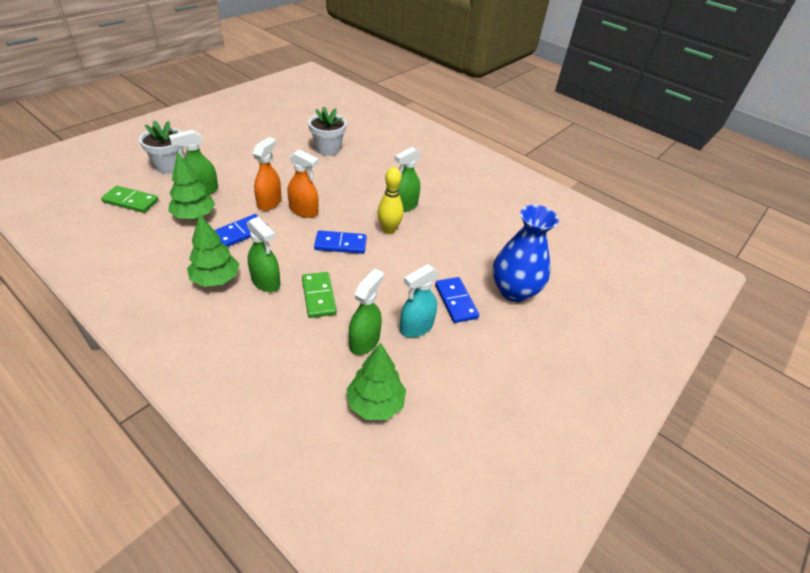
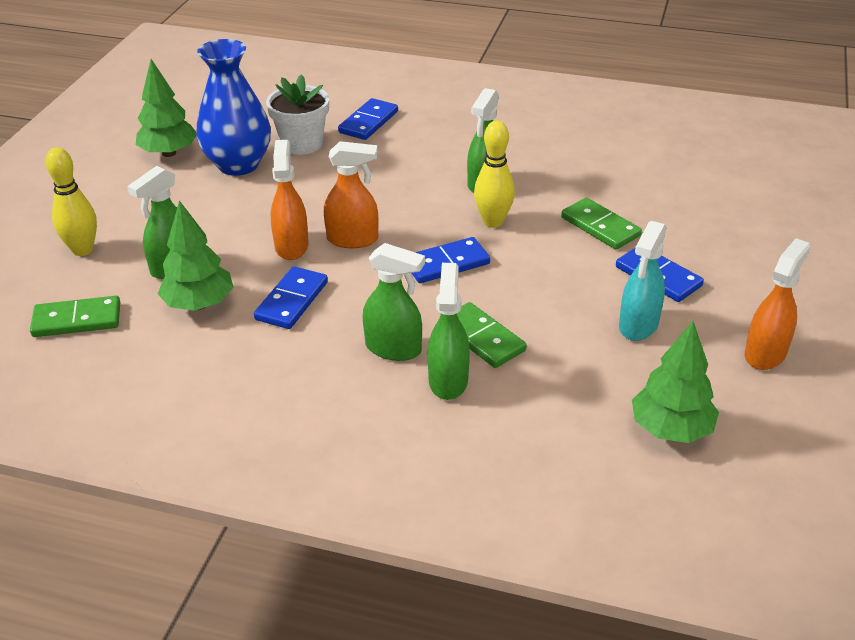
camera: 20 degrees left, 5 degrees down
white flower pot [139,121,184,174] -> yellow bowling pin [45,147,97,256]
green tree [187,214,240,287] -> green tree moved to [136,59,196,157]
green spray bottle [349,269,384,355] -> green spray bottle moved to [428,263,470,400]
blue vase [493,205,559,302] -> blue vase moved to [196,39,271,176]
none -> blue domino [338,98,398,140]
none -> green domino [561,198,642,250]
none -> orange spray bottle [745,238,810,370]

